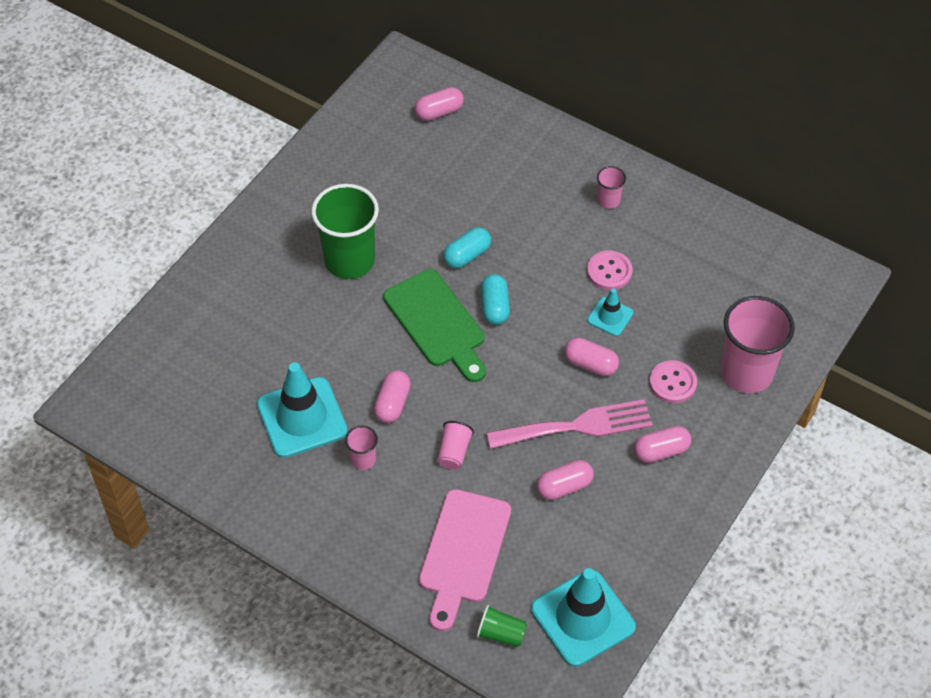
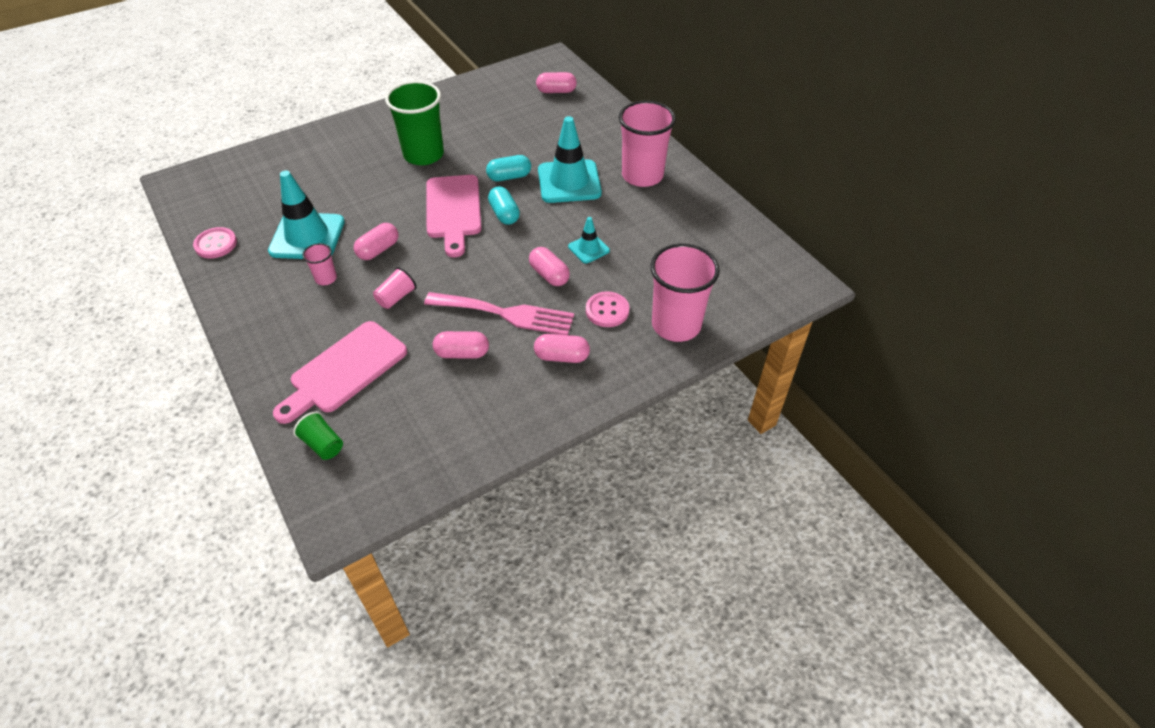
camera: 25 degrees right, 5 degrees down
green cutting board [383,269,486,382] -> pink cutting board [427,175,482,257]
turquoise capsule [481,274,510,325] -> turquoise capsule turned 45 degrees counterclockwise [488,186,520,225]
turquoise traffic cone [531,568,636,667] -> turquoise traffic cone moved to [538,116,602,203]
pink button [587,251,633,290] -> pink button moved to [193,227,237,258]
pink cup [597,166,626,209] -> pink cup [619,101,676,187], size x2.19

